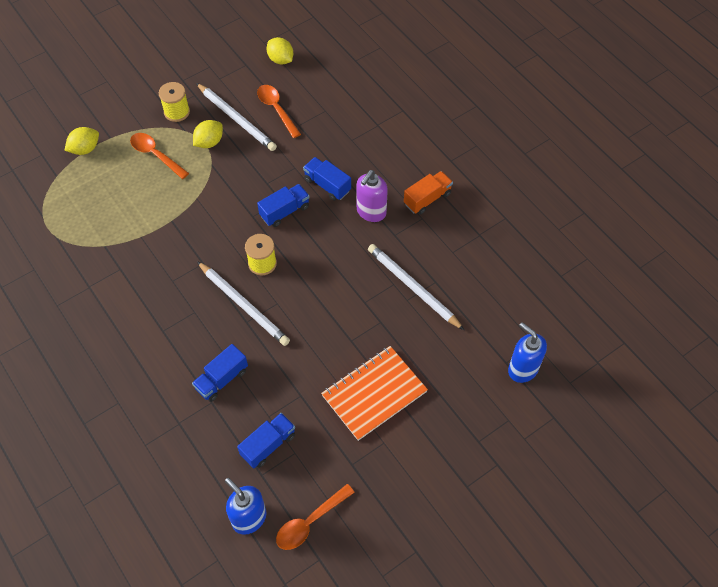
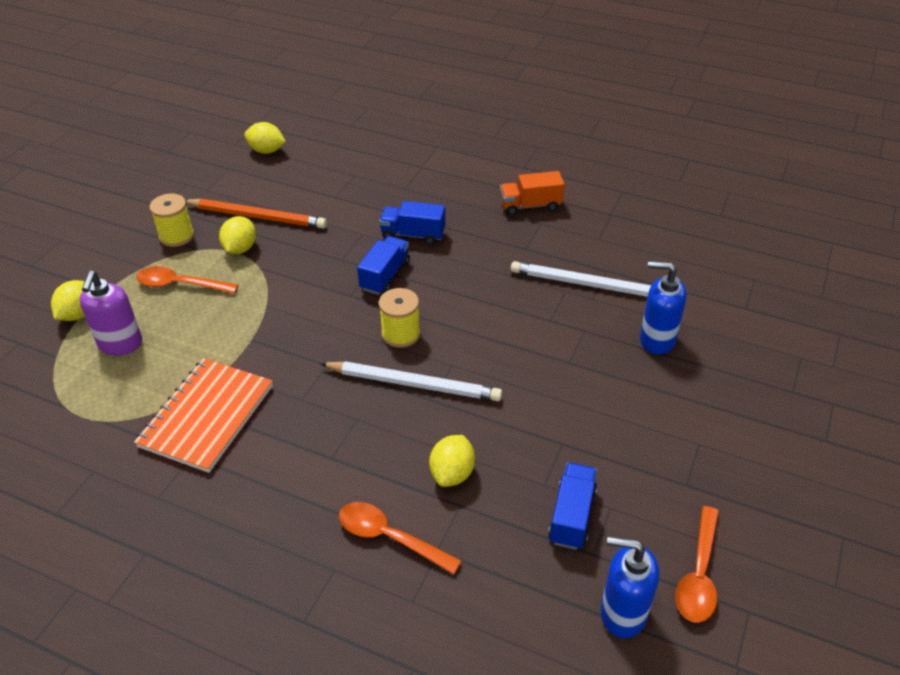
camera: 30 degrees left, 15 degrees down
blue truck [192,344,248,402] -> yellow lemon [429,435,475,487]
white pencil [196,83,277,151] -> orange pencil [186,199,327,229]
orange spoon [257,85,301,138] -> orange spoon moved to [339,502,462,575]
orange notebook [321,346,428,441] -> orange notebook moved to [134,358,273,473]
purple soap dispenser [357,170,388,222] -> purple soap dispenser moved to [79,270,142,356]
orange truck [404,171,453,214] -> orange truck turned 120 degrees counterclockwise [500,171,565,216]
blue soap dispenser [508,322,547,383] -> blue soap dispenser moved to [640,261,687,355]

